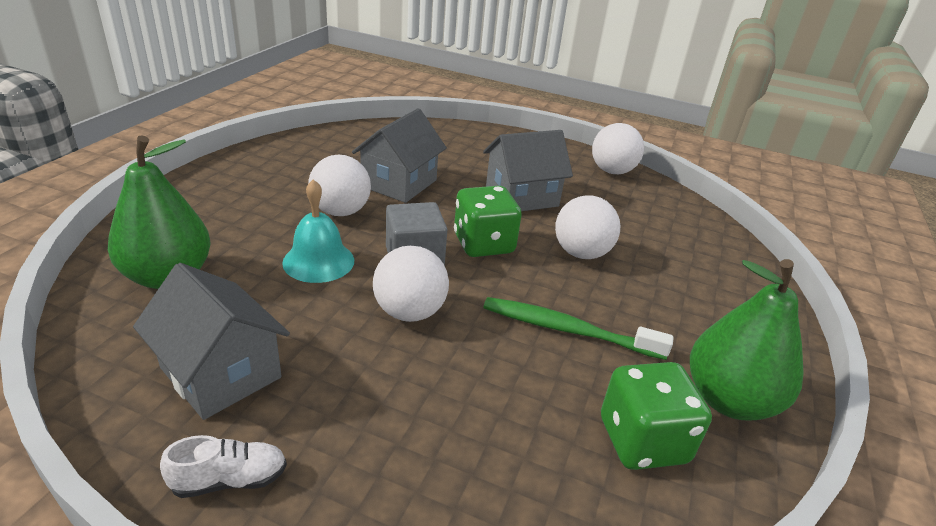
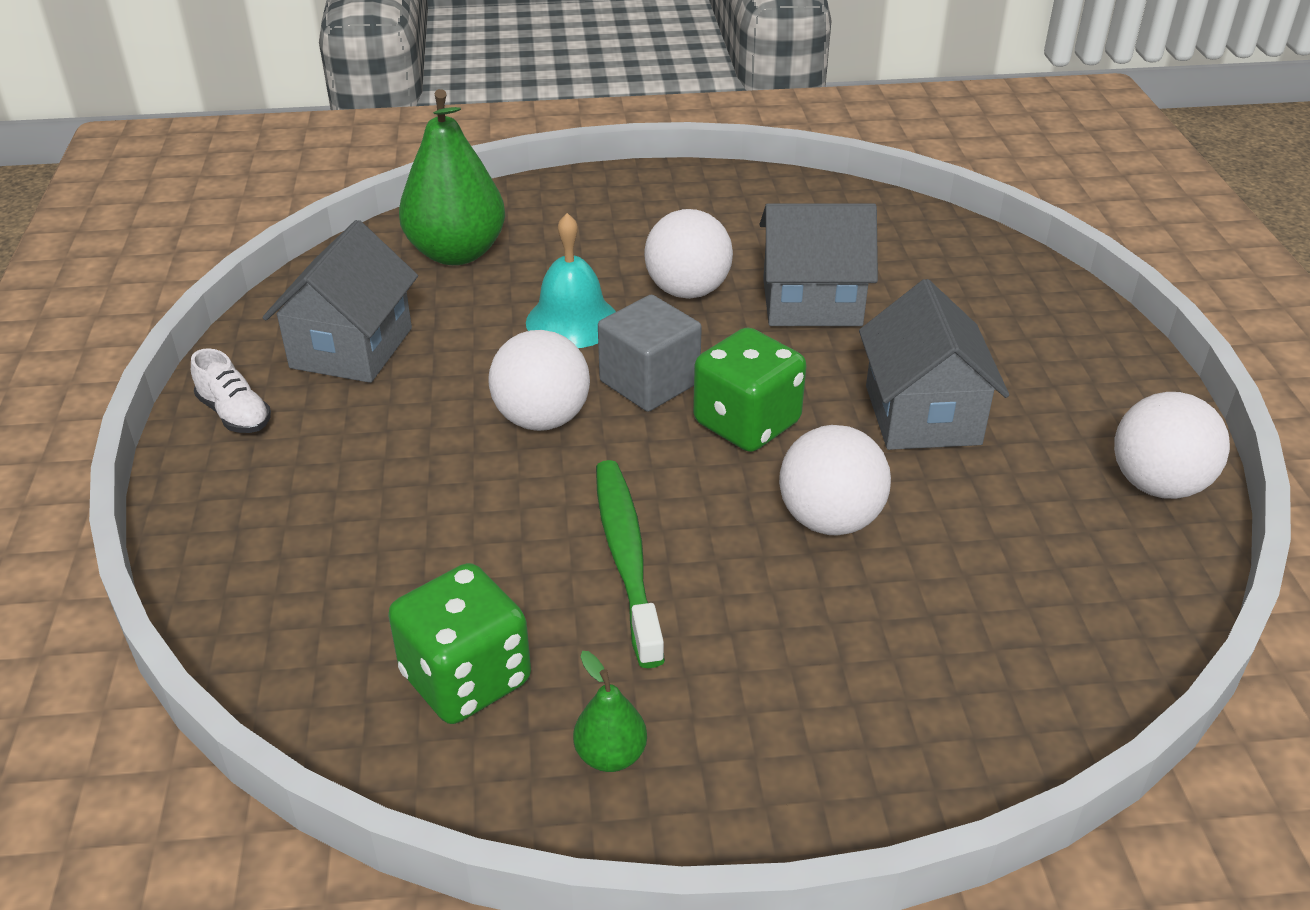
camera: 65 degrees right, 5 degrees up
grey house [483,130,573,211] -> grey house turned 45 degrees clockwise [859,279,1009,450]
green pear [690,259,804,420] -> green pear [573,651,647,772], size x0.46

